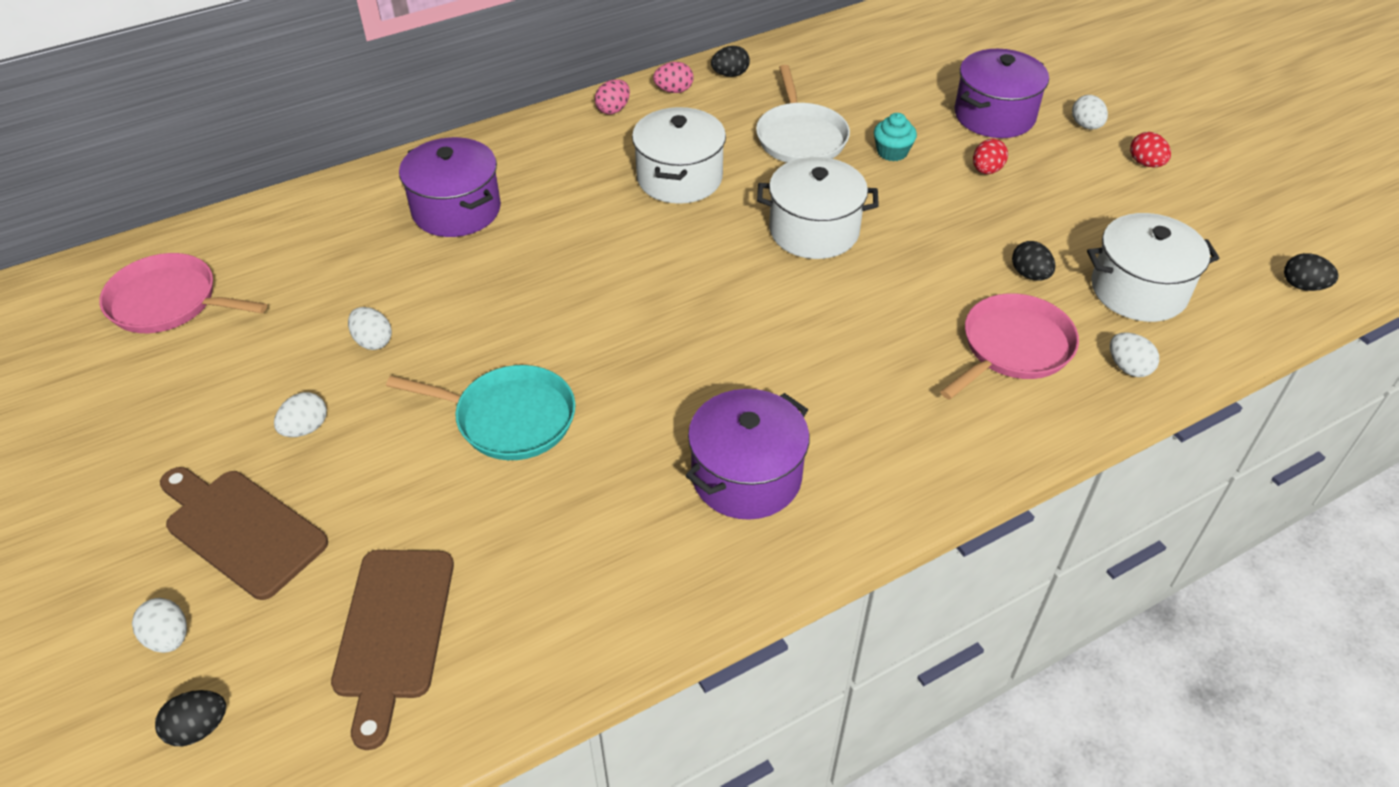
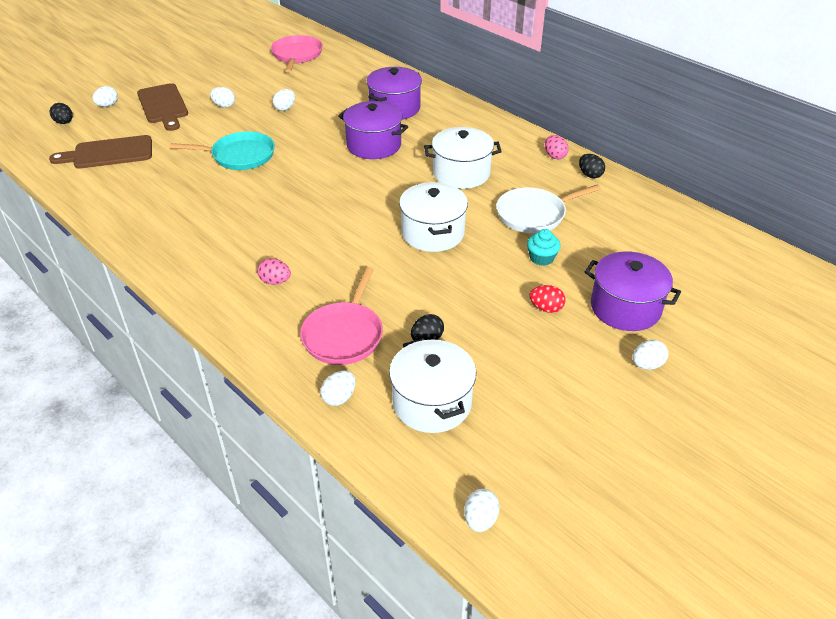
camera: 75 degrees right, 5 degrees down
brown cutting board [160,467,328,600] -> brown cutting board turned 135 degrees clockwise [137,83,188,131]
turquoise pan [386,365,576,460] -> turquoise pan turned 90 degrees counterclockwise [170,131,275,170]
pink egg [595,79,630,115] -> pink egg moved to [257,258,291,285]
purple pot [686,389,810,520] -> purple pot moved to [338,101,408,159]
pink pan [940,293,1079,400] -> pink pan turned 75 degrees clockwise [300,267,383,365]
red egg [1130,132,1171,168] -> none
black egg [1284,253,1338,291] -> white egg [464,489,500,532]

